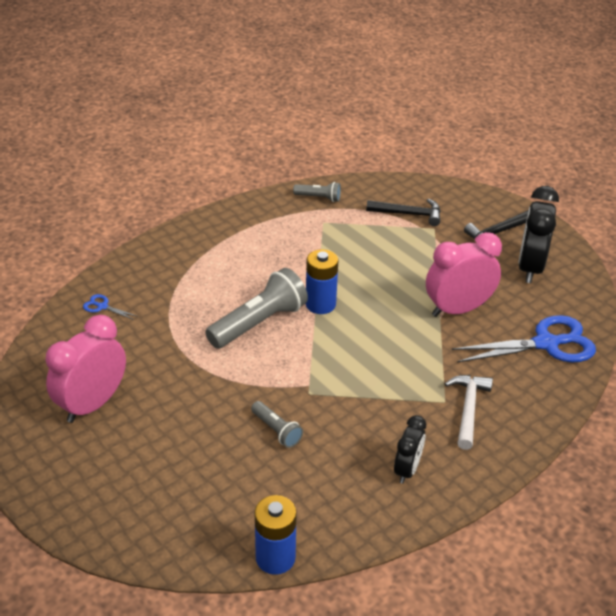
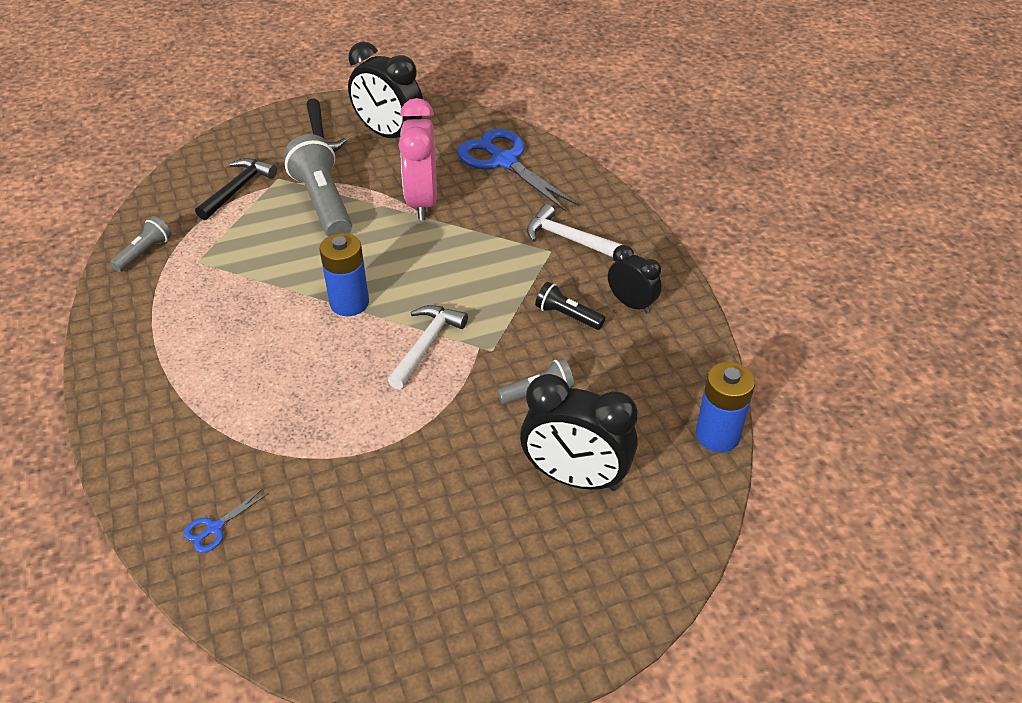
camera: 70 degrees left, 5 degrees up
pink clock [45,315,126,423] -> none
grey flashlight [205,268,308,349] -> grey flashlight moved to [283,134,352,236]
blue scissors [452,315,596,363] -> blue scissors turned 45 degrees counterclockwise [457,129,580,211]
none -> white hammer [388,305,468,390]
none -> black clock [520,374,638,491]
none -> black flashlight [535,282,605,330]

